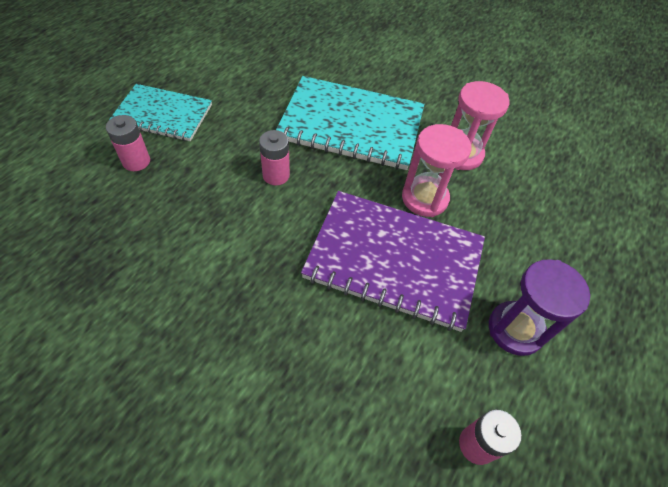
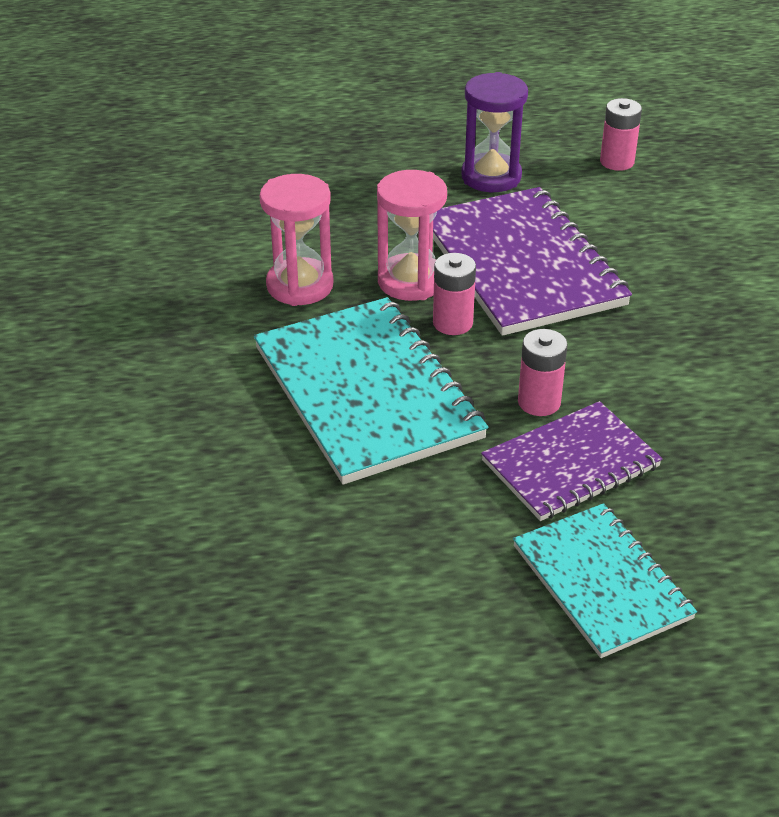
camera: 125 degrees left, 15 degrees down
pink battery [106,115,150,171] -> pink battery moved to [433,253,476,335]
none -> purple notebook [481,401,662,521]

